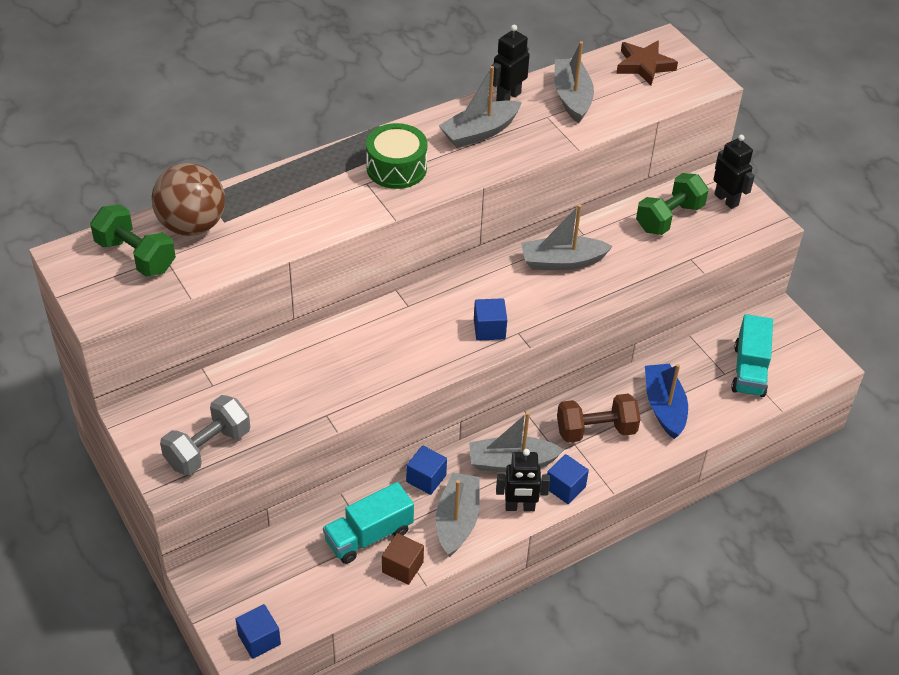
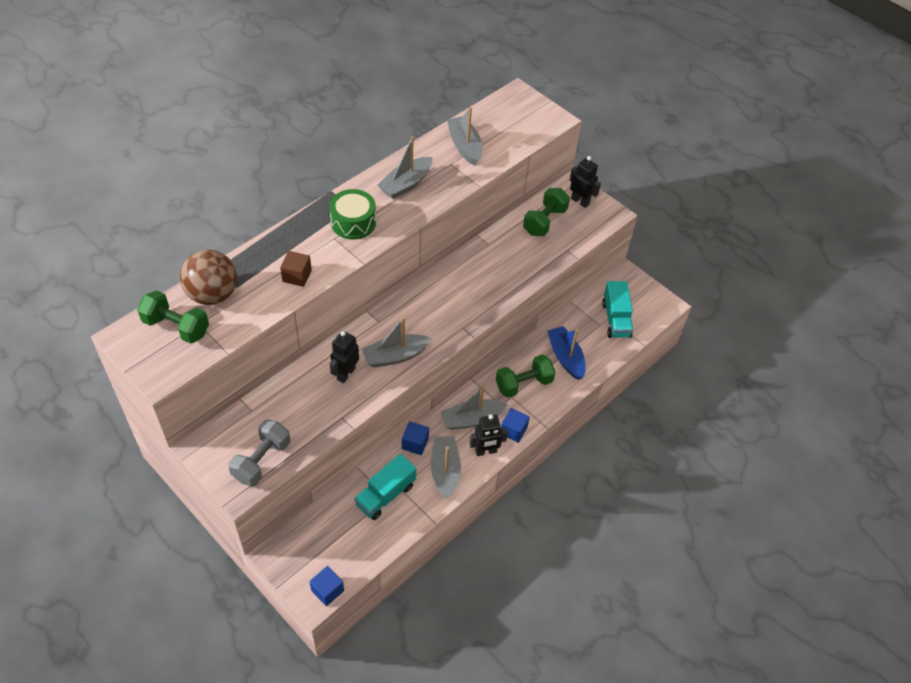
camera: 15 degrees left, 5 degrees up
brown cube [382,533,424,585] -> brown cube moved to [280,251,312,287]
blue cube [474,298,507,341] -> none
black robot [492,25,530,101] -> black robot moved to [330,331,359,383]
grey boat [521,204,613,270] -> grey boat moved to [362,317,432,368]
brown dumbbell [557,393,640,443] -> green dumbbell [496,354,555,398]
brown star [616,41,678,86] -> none

